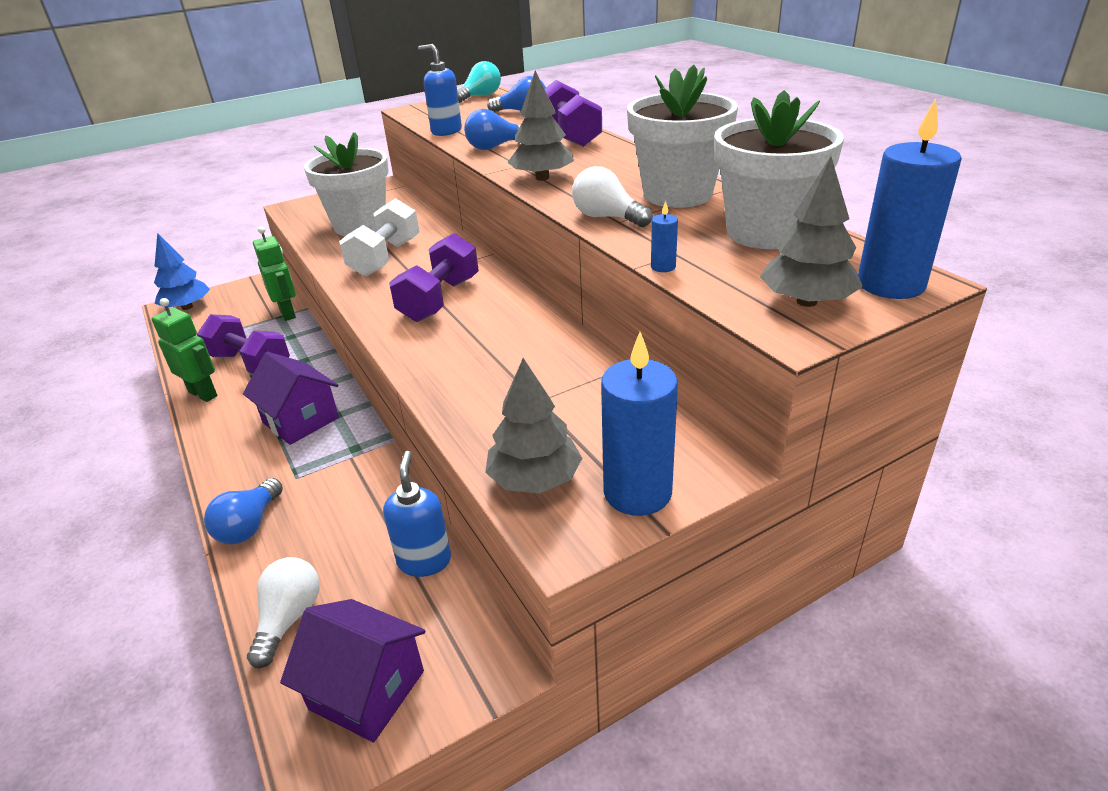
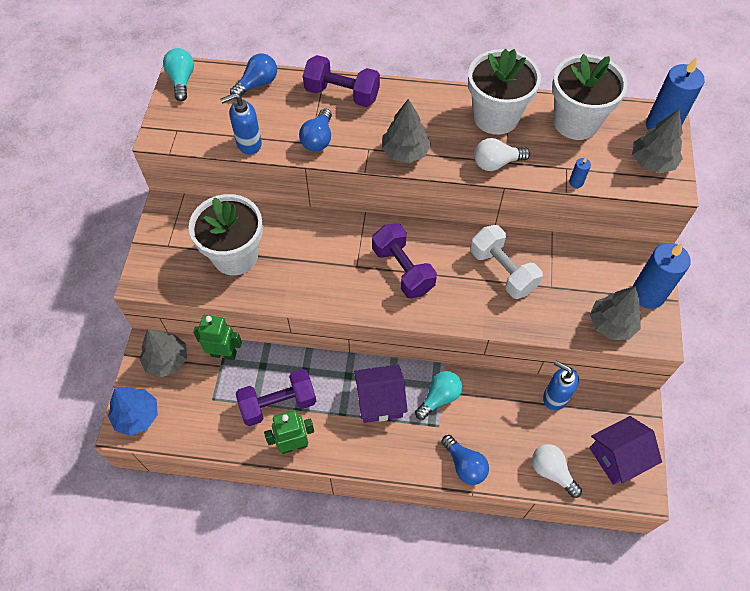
camera: 55 degrees left, 25 degrees up
white dumbbell [339,198,419,276] -> white dumbbell moved to [470,225,543,299]
none -> grey tree [140,329,187,378]
none -> turquoise light bulb [415,371,462,420]

